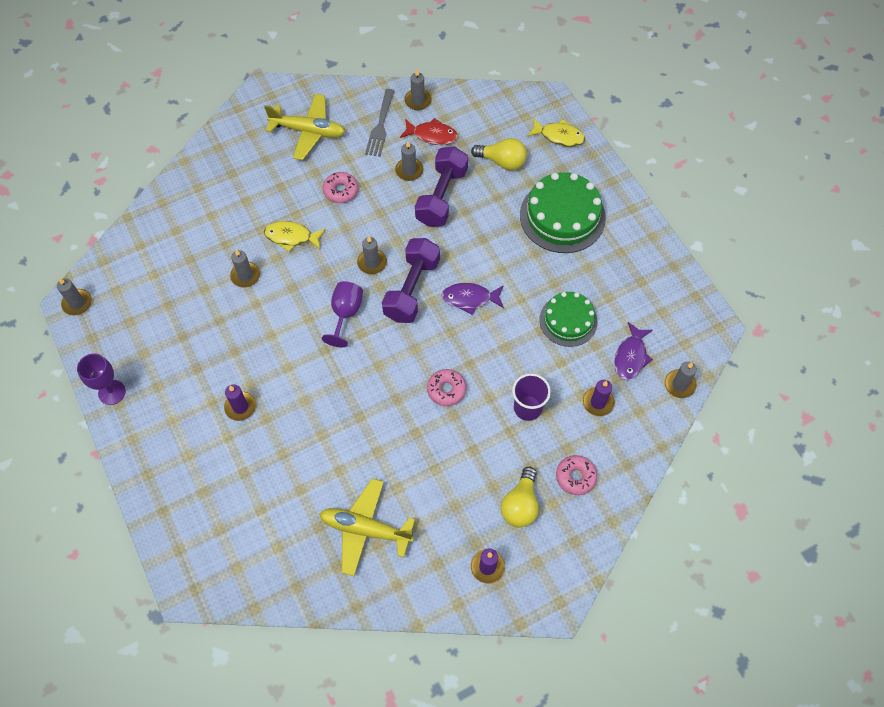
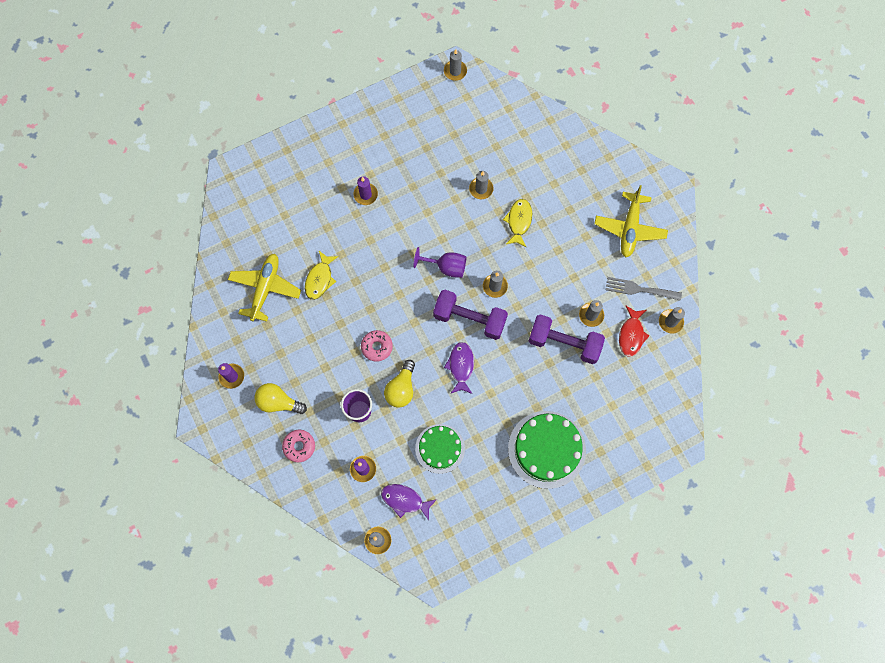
camera: 90 degrees right, 10 degrees up
purple goblet [77,353,126,405] -> none
pink donut [323,172,358,203] -> none
yellow light bulb [471,138,527,170] -> yellow light bulb moved to [384,360,415,408]
yellow fish [527,118,585,147] -> yellow fish moved to [305,251,339,300]

